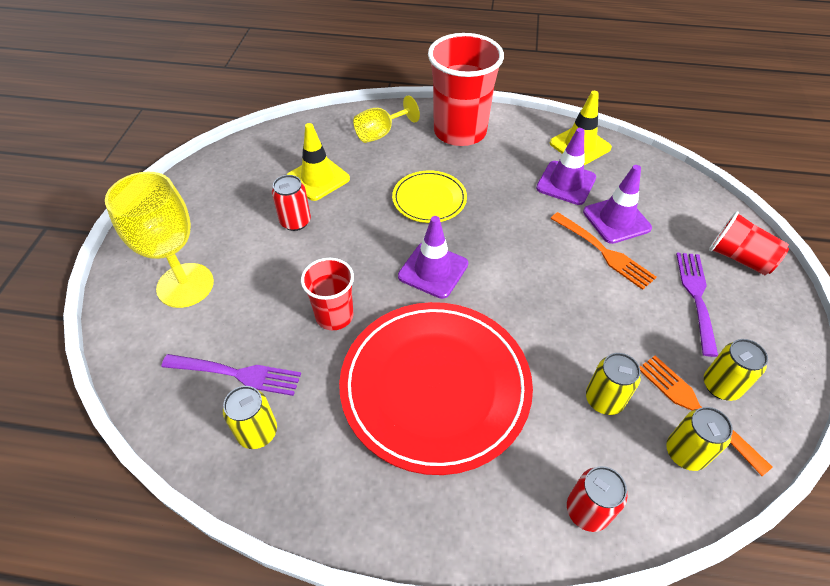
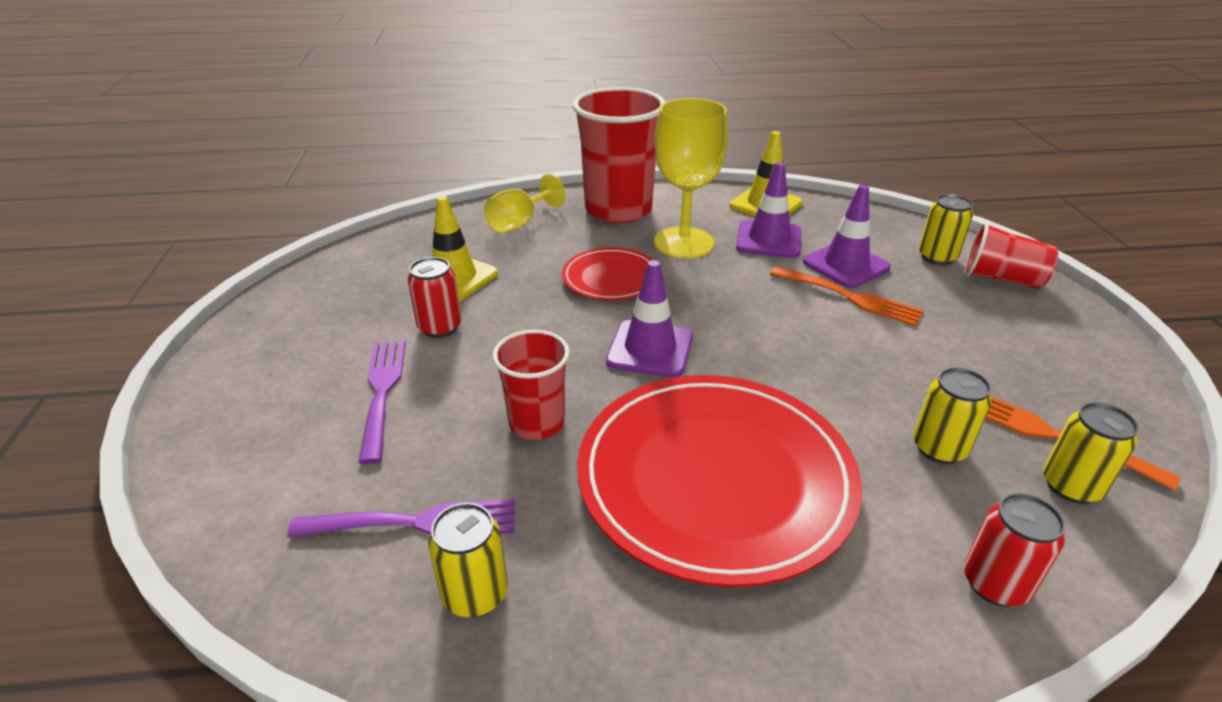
camera: 15 degrees left, 15 degrees down
yellow goblet [105,172,214,308] -> yellow goblet moved to [654,98,728,258]
yellow plate [392,170,467,223] -> red plate [562,247,653,300]
purple fork [676,253,718,357] -> purple fork moved to [359,341,405,464]
yellow can [704,339,768,401] -> yellow can moved to [919,194,973,265]

